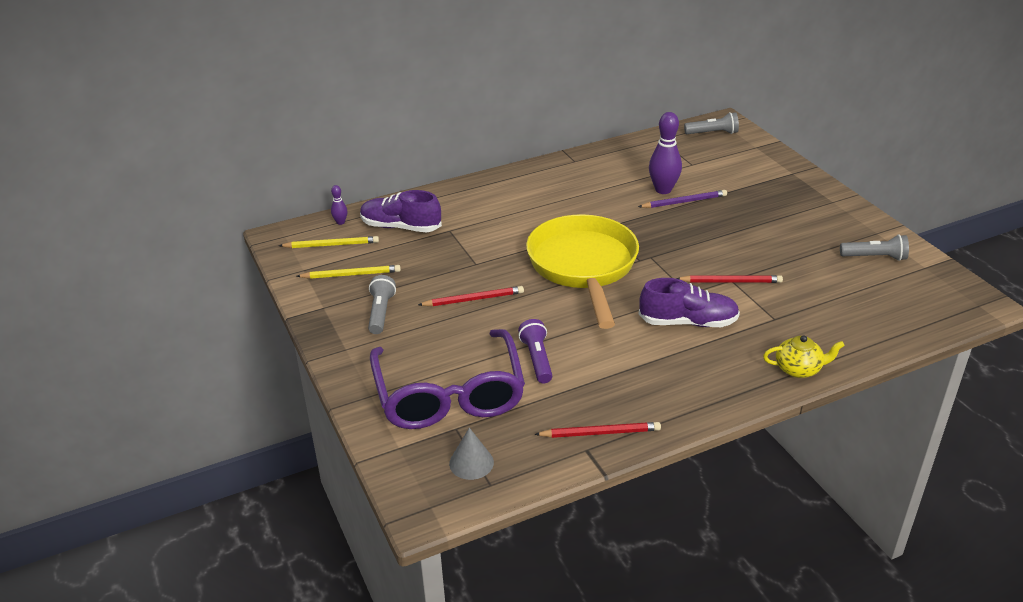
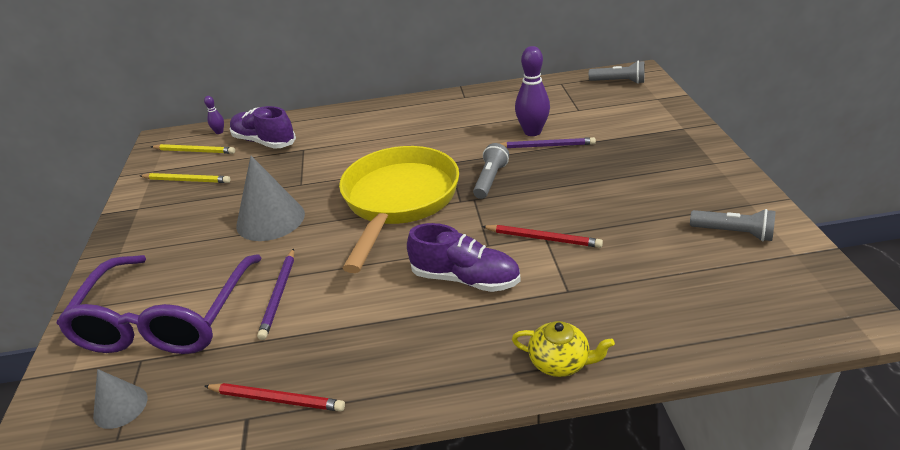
camera: 20 degrees right, 0 degrees up
grey flashlight [368,275,396,334] -> grey flashlight moved to [473,143,509,199]
red pencil [418,286,524,306] -> grey cone [236,156,305,241]
purple flashlight [518,319,552,383] -> purple pencil [257,248,294,340]

